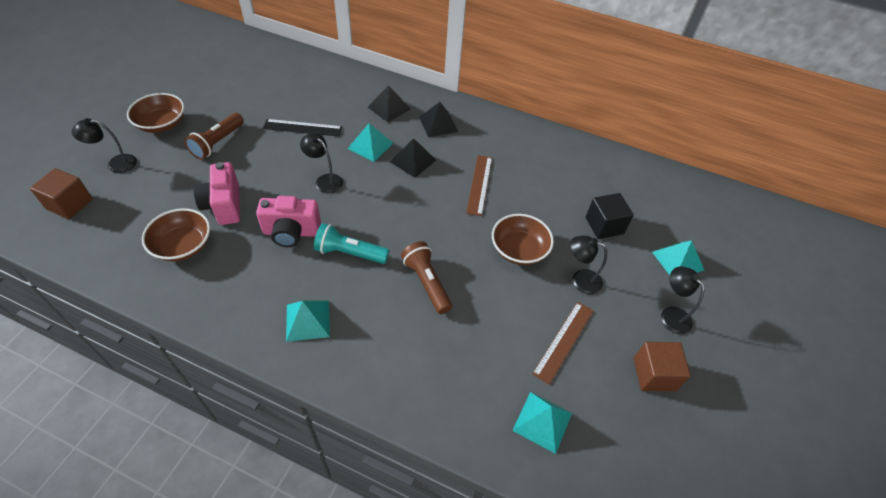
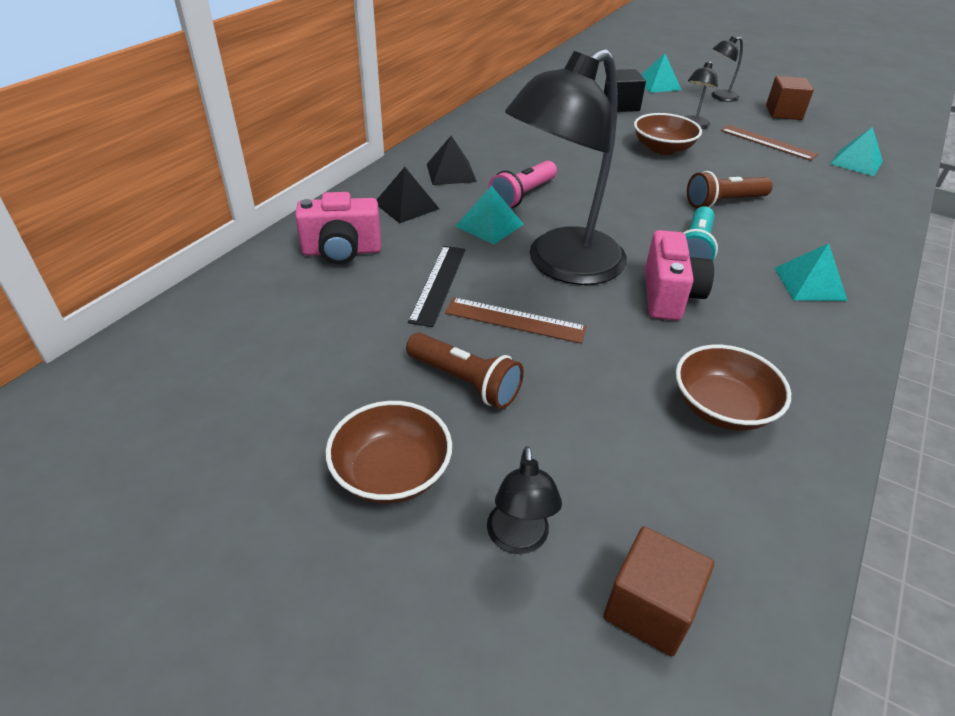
camera: 80 degrees left, 10 degrees down
pink camera [193,162,240,225] -> pink camera moved to [295,192,381,264]
black lamp [300,133,343,193] -> black lamp [505,49,627,285], size x2.39
black pyramid [390,138,436,178] -> pink flashlight [488,161,557,208]
brown ruler [466,155,492,216] -> brown ruler moved to [445,298,587,344]

